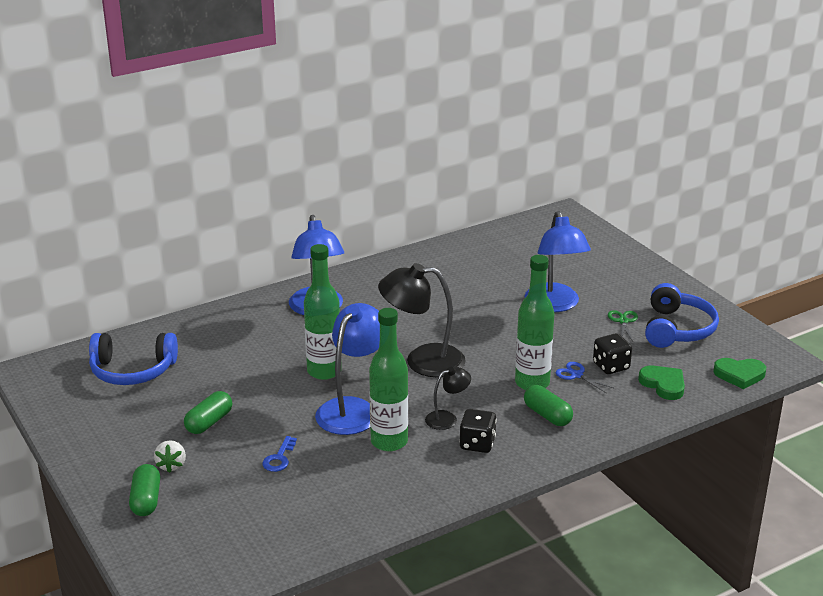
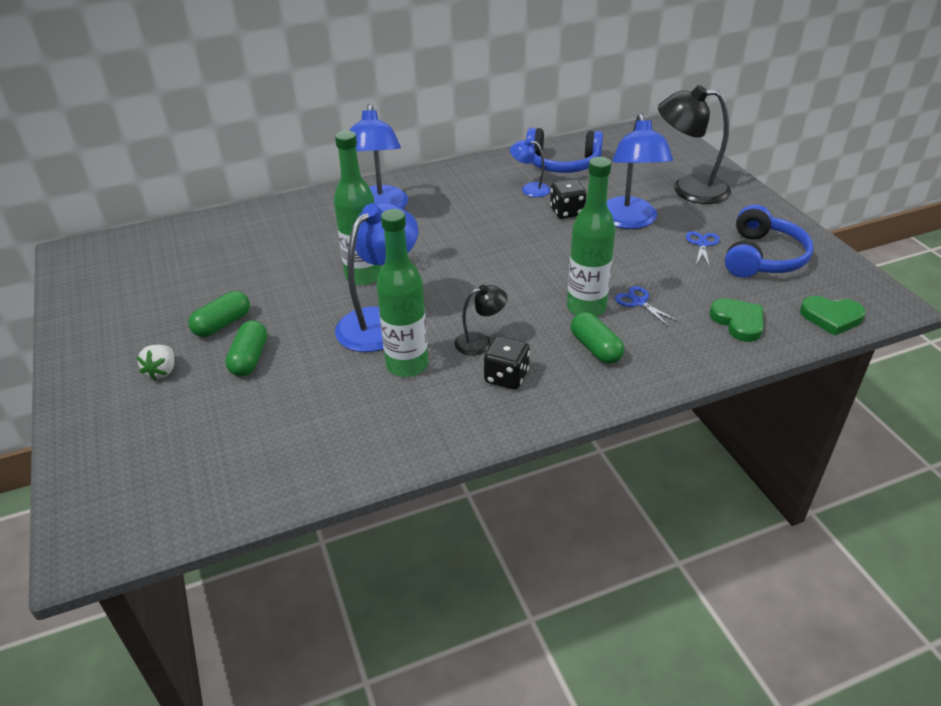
camera: 10 degrees right, 10 degrees up
blue headphones [89,333,178,385] -> blue headphones moved to [526,128,603,173]
green capsule [129,464,160,516] -> green capsule moved to [226,320,267,376]
blue key [262,436,297,472] -> none
black lamp [378,263,466,377] -> black lamp moved to [658,85,731,204]
black dice [593,333,632,374] -> black dice moved to [550,179,587,219]
green scissors [608,310,638,341] -> blue scissors [686,231,720,268]
none -> blue lamp [510,138,550,197]

